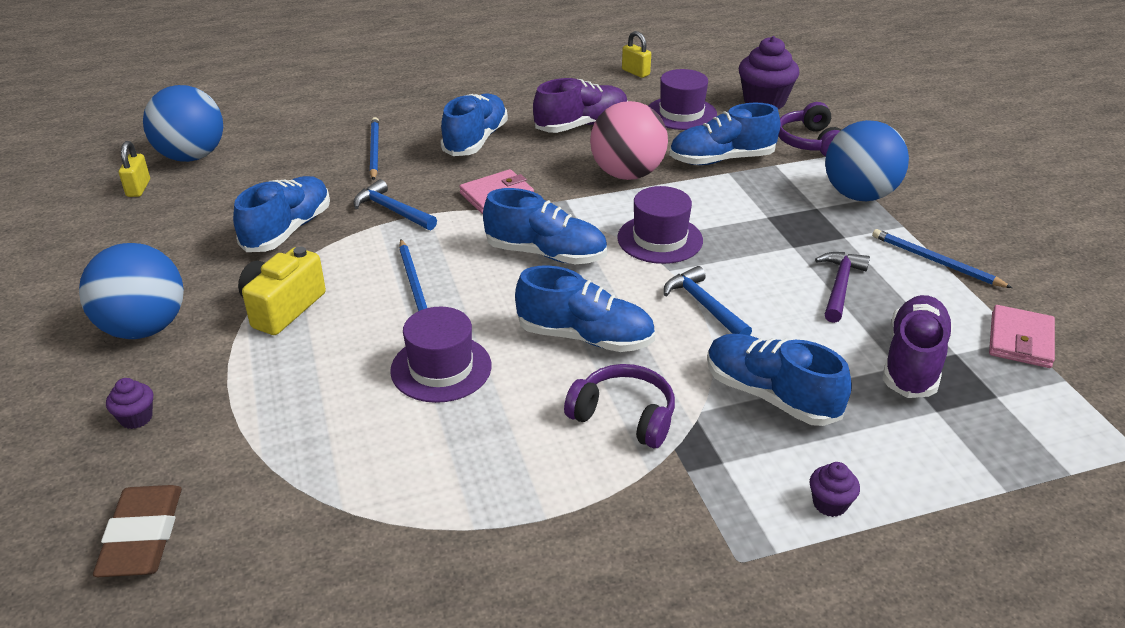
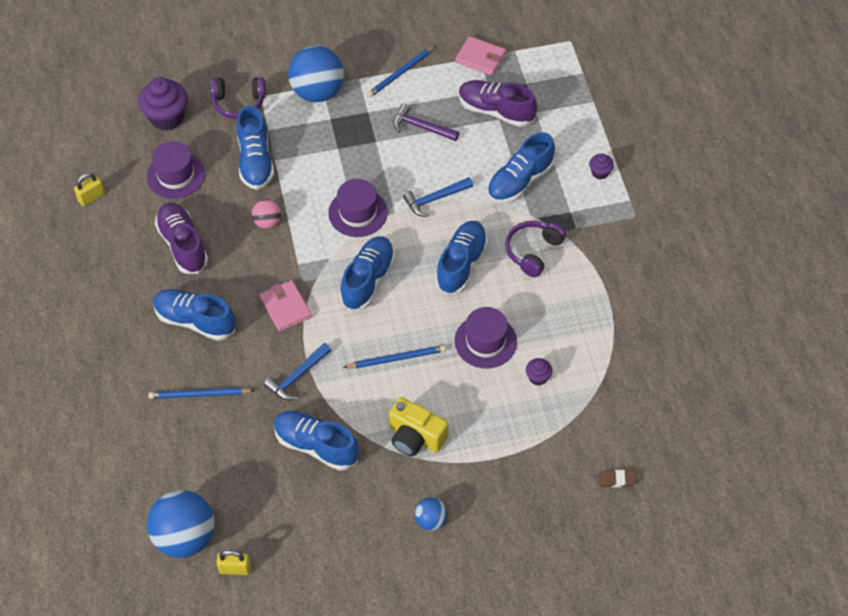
camera: 85 degrees left, 20 degrees up
blue ball [79,243,184,339] -> blue ball [415,497,448,531], size x0.50
brown eraser [93,485,182,577] -> brown eraser [598,470,637,487], size x0.53
purple cupcake [106,378,153,429] -> purple cupcake moved to [526,358,552,385]
pink ball [590,101,668,180] -> pink ball [252,199,281,229], size x0.50

